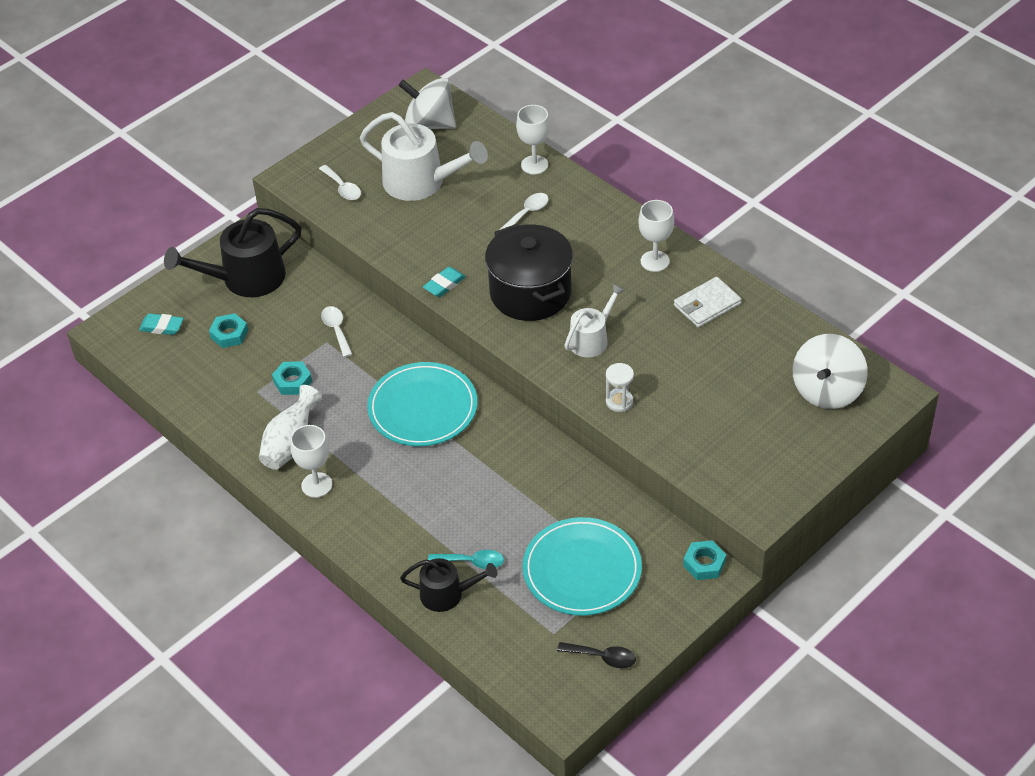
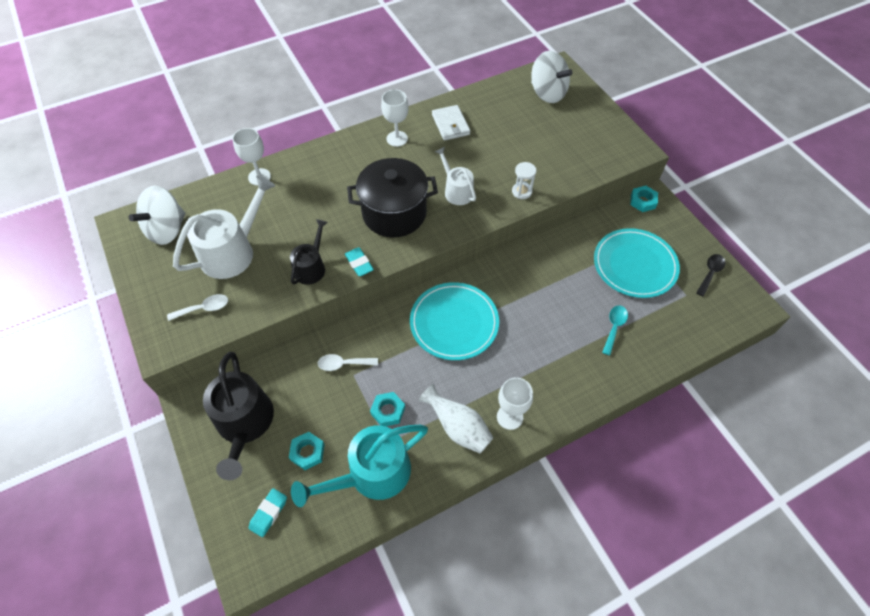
camera: 75 degrees left, 10 degrees up
black watering can [400,558,498,612] -> black watering can moved to [290,219,328,285]
white spoon [500,193,549,230] -> none
none -> turquoise watering can [291,425,428,507]

